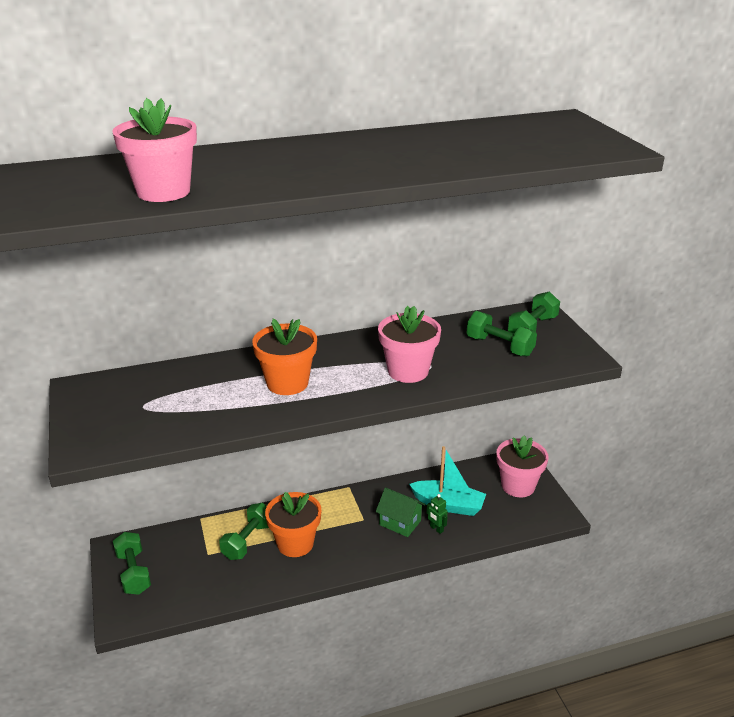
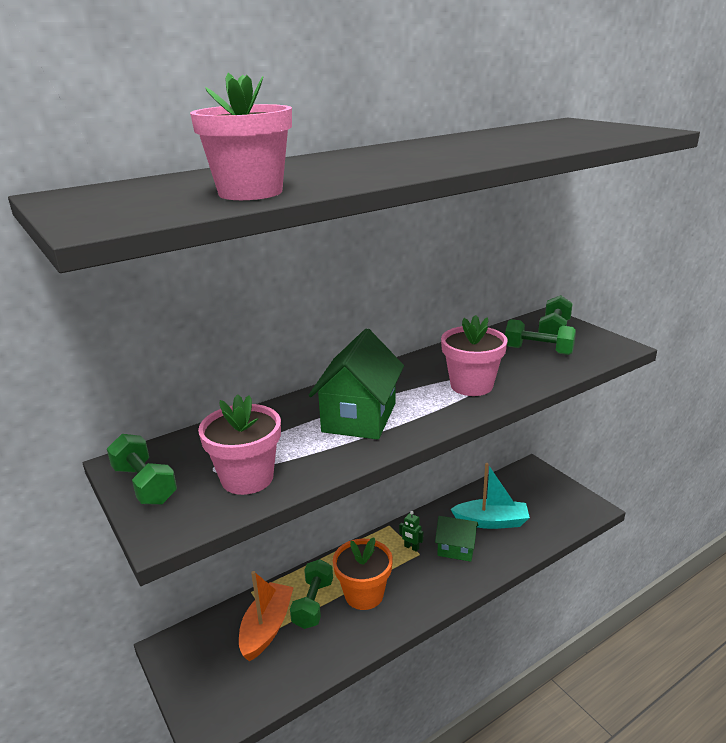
camera: 15 degrees left, 5 degrees down
green dumbbell [113,532,151,595] -> green dumbbell moved to [107,434,177,505]
orange flower pot [252,319,317,395] -> green house [308,329,404,440]
green robot [427,494,448,534] -> green robot moved to [399,511,423,552]
pink flower pot [496,436,548,497] -> pink flower pot moved to [198,394,281,495]
none -> orange boat [239,571,294,661]

